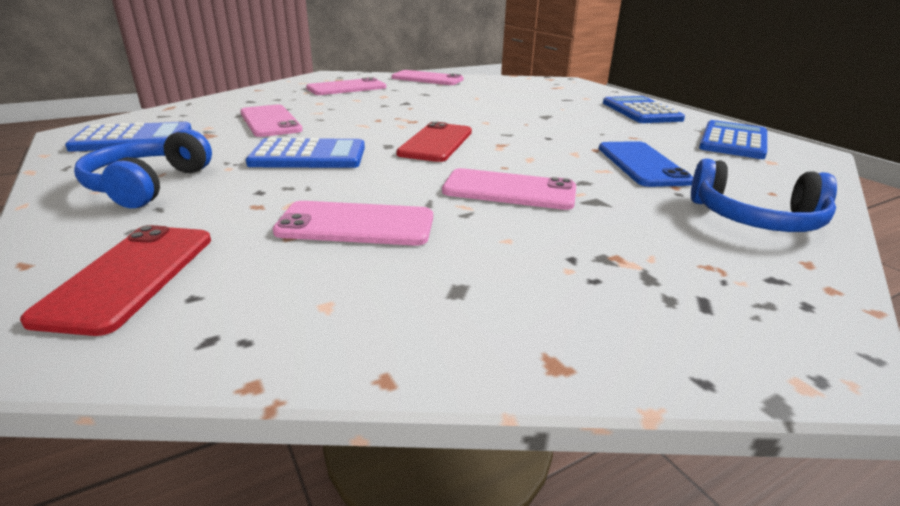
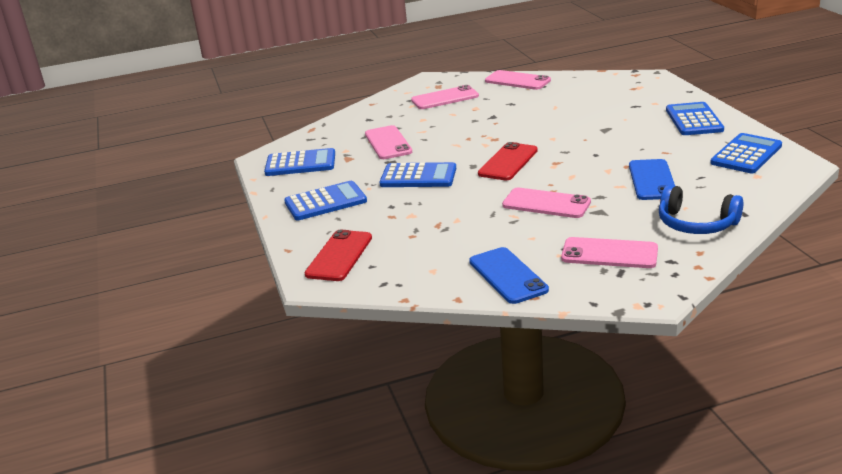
camera: 15 degrees right, 0 degrees up
blue headphones [74,129,212,208] -> blue calculator [284,181,367,220]
pink phone [273,201,433,246] -> pink phone moved to [561,237,658,268]
none -> blue phone [469,247,549,304]

